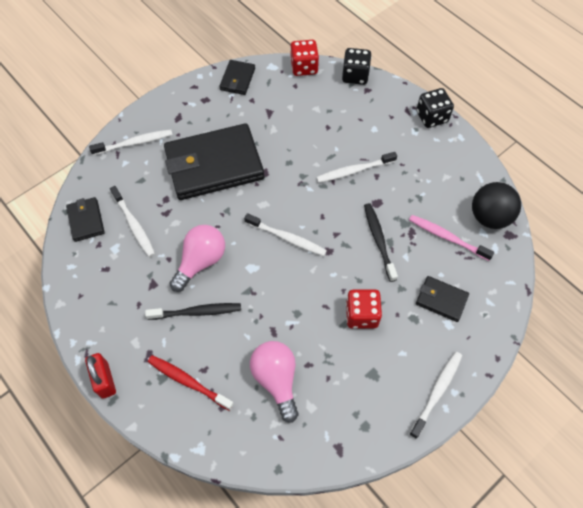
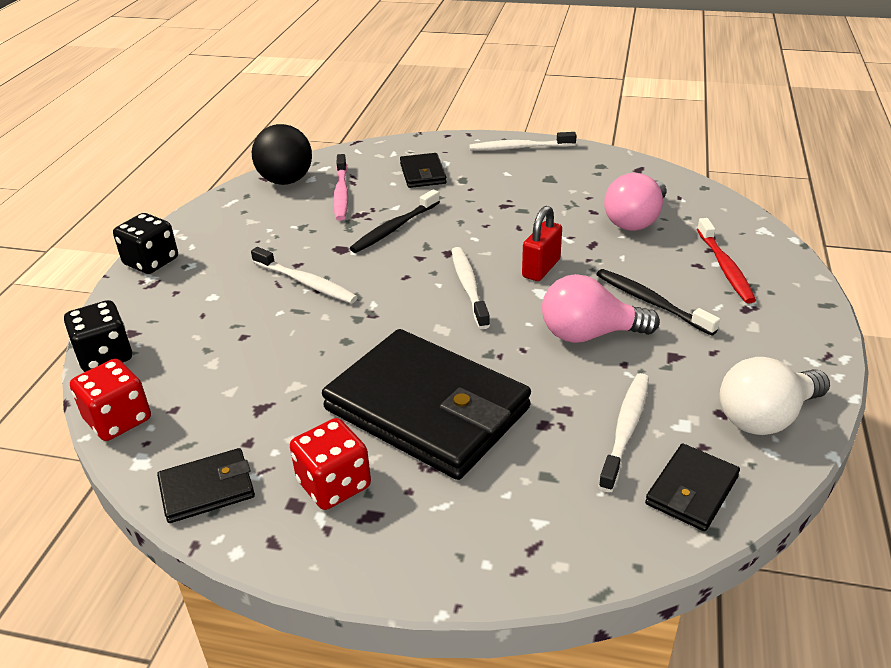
camera: 125 degrees left, 25 degrees down
red padlock [85,353,116,399] -> red padlock moved to [522,206,562,281]
white toothbrush [89,130,173,155] -> none
red dice [346,290,382,329] -> red dice moved to [290,418,371,510]
none -> white light bulb [720,357,830,435]

